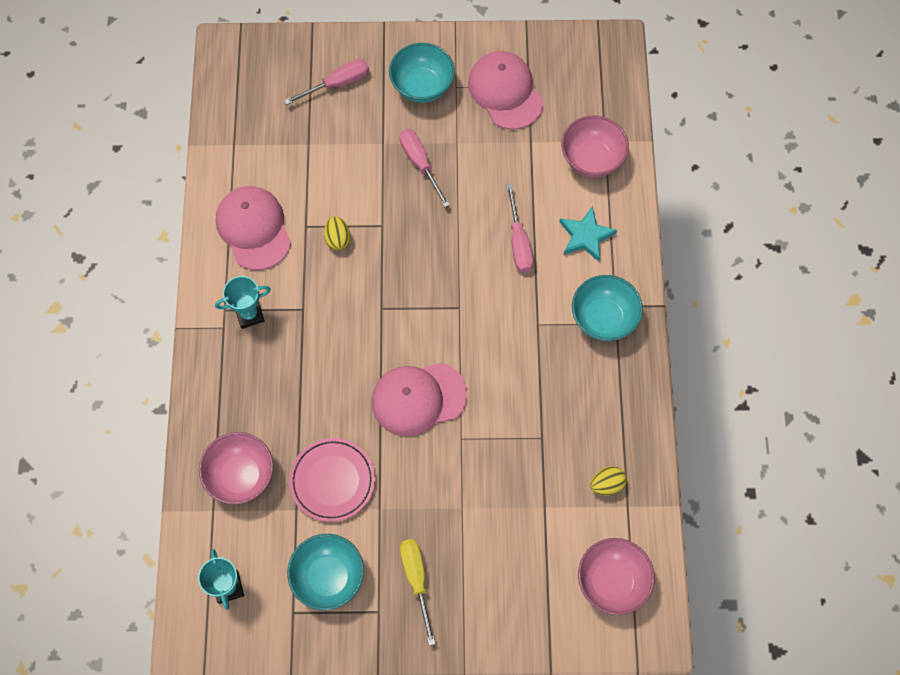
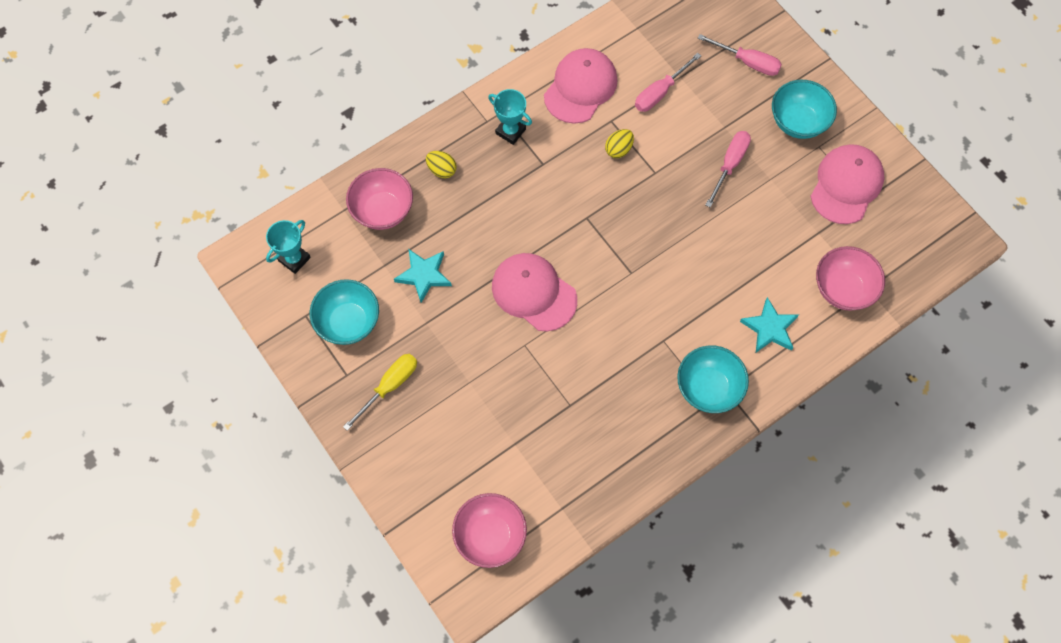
camera: 55 degrees right, 0 degrees up
pink plate [289,438,375,522] -> turquoise star [394,249,452,303]
pink screwdriver [506,184,533,272] -> pink screwdriver moved to [635,53,701,112]
yellow egg [590,466,627,496] -> yellow egg moved to [426,151,457,178]

